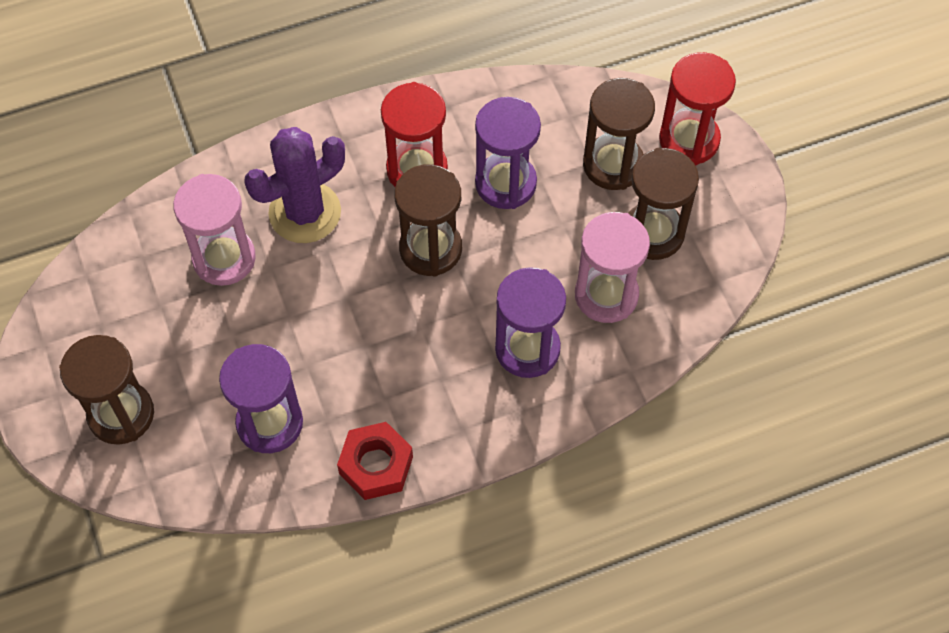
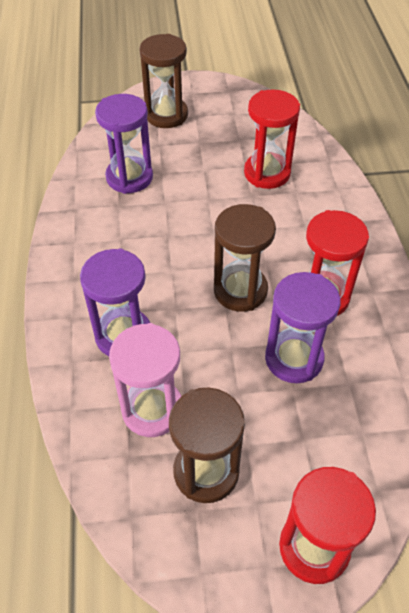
camera: 105 degrees right, 10 degrees down
pink hourglass [173,174,256,286] -> red hourglass [244,89,300,189]
purple cactus [244,127,345,243] -> none
red nut [337,422,413,500] -> none
brown hourglass [583,78,655,190] -> none

